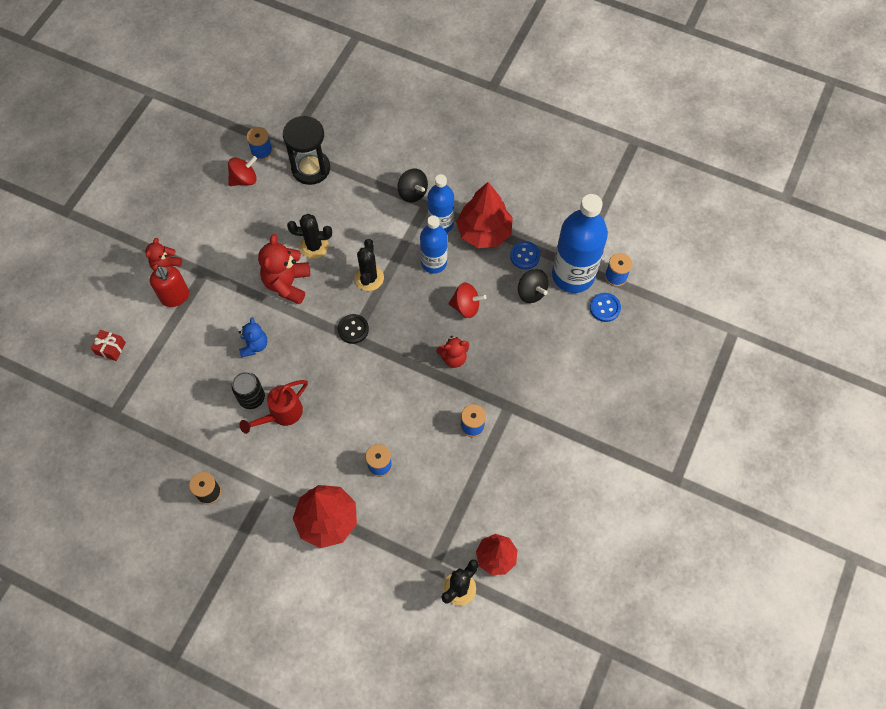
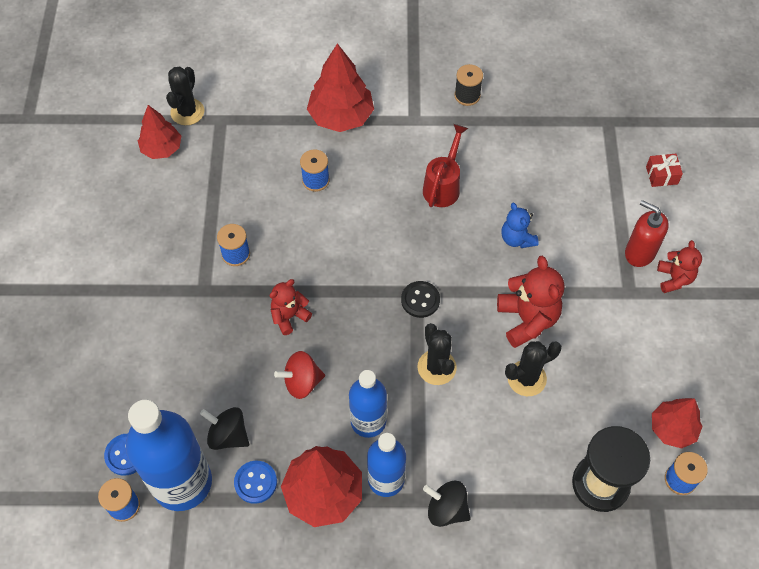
camera: 155 degrees right, 5 degrees down
red spinning top [228,156,257,186] -> red tree [652,398,703,449]
black can [231,372,265,409] -> none

